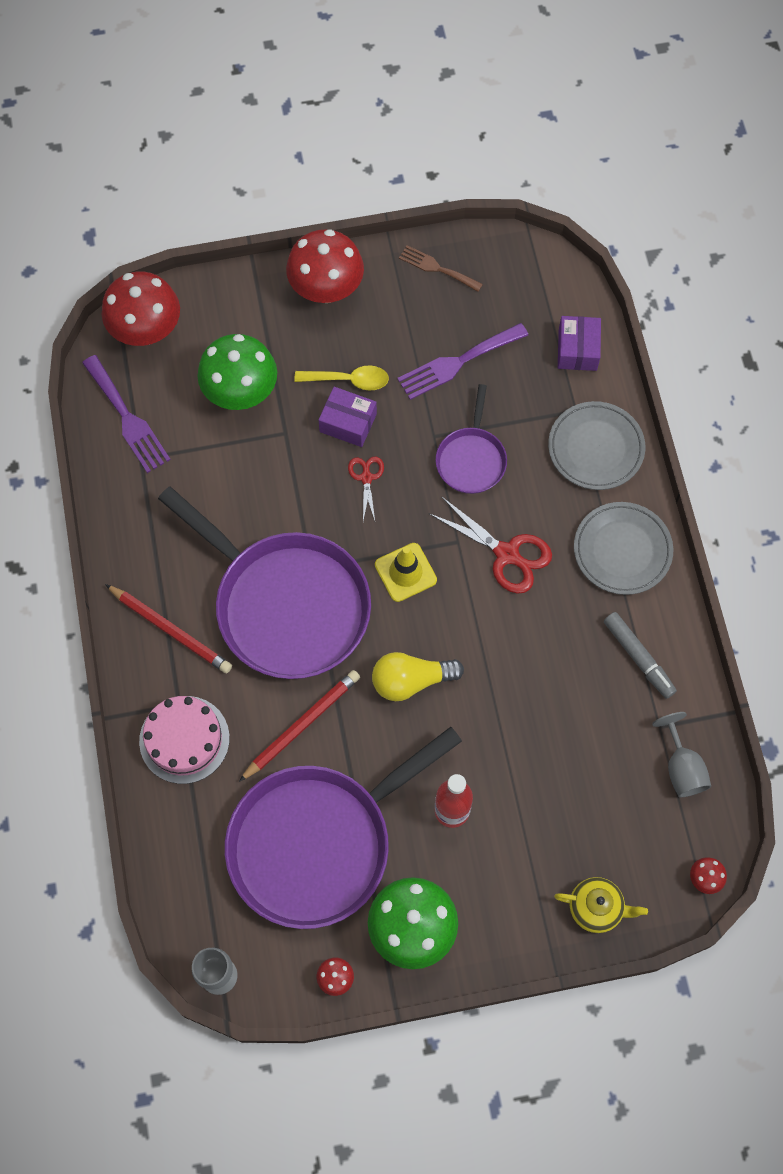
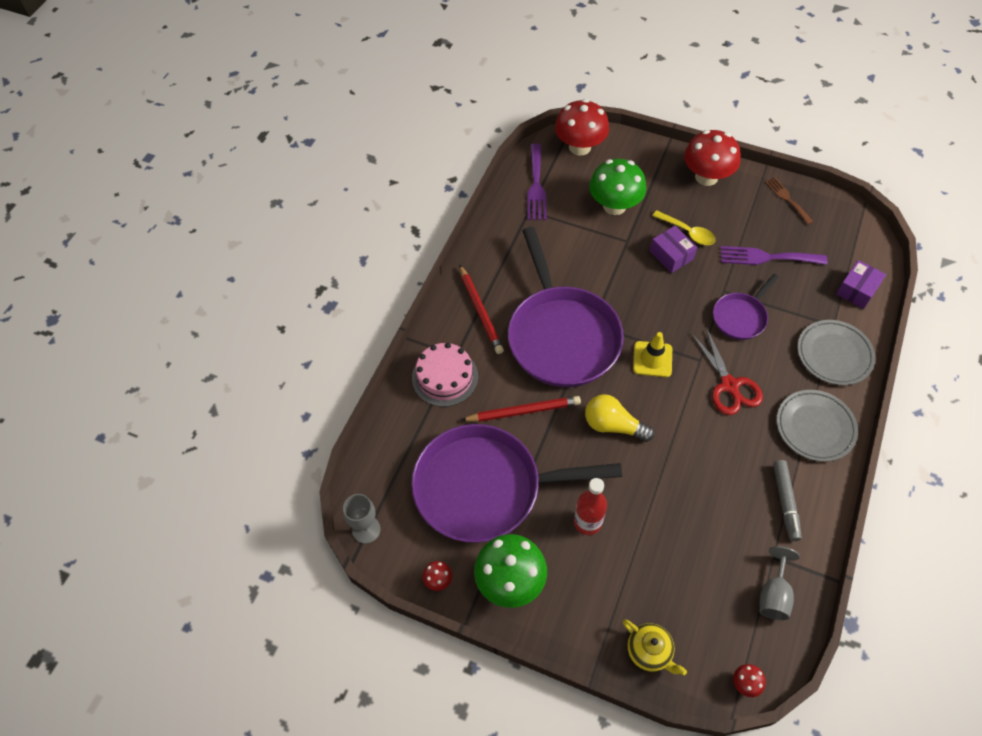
camera: 35 degrees right, 10 degrees down
red scissors [348,457,384,521] -> none

